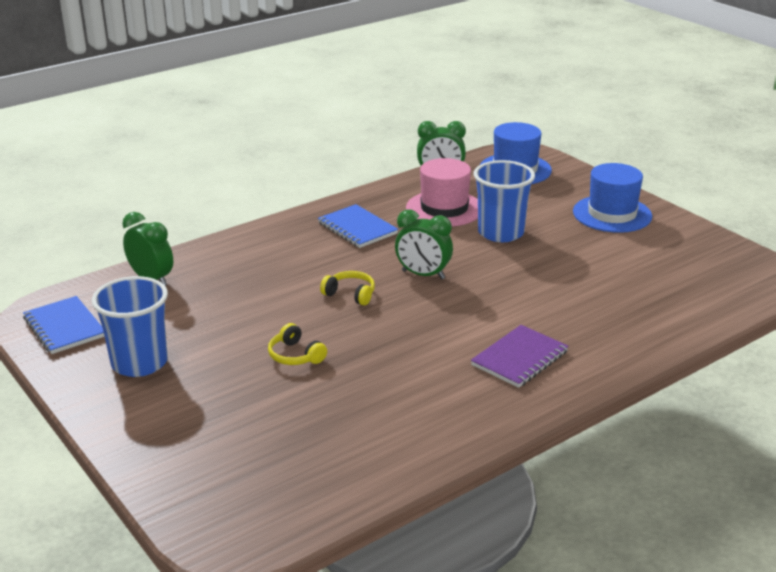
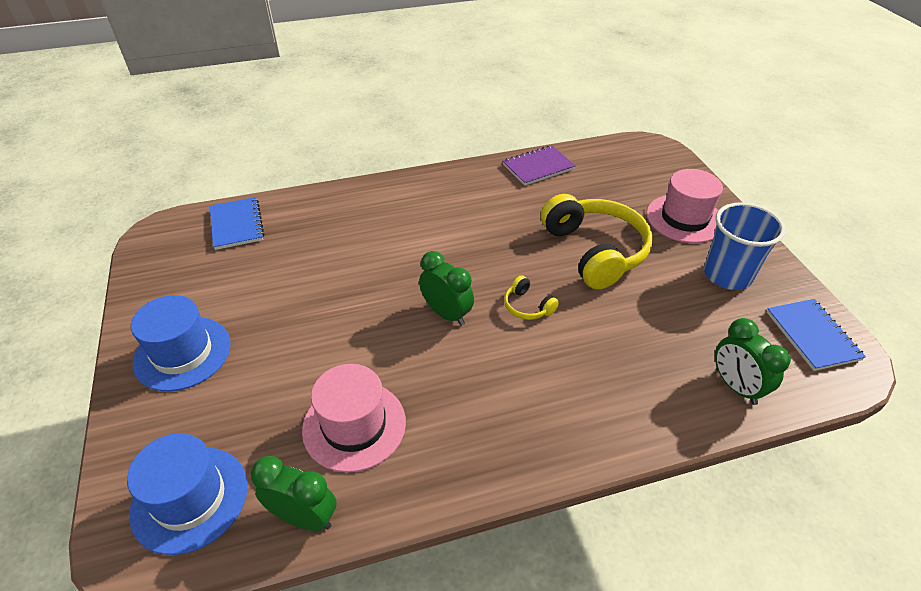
camera: 160 degrees left, 15 degrees up
yellow headphones [268,323,327,365] -> yellow headphones [541,194,653,289], size x2.31
blue notebook [318,204,398,248] -> blue notebook moved to [210,197,264,250]
purple notebook [471,325,569,388] -> purple notebook moved to [503,145,576,186]
blue cup [474,160,535,242] -> none
none -> pink hat [647,169,723,243]

